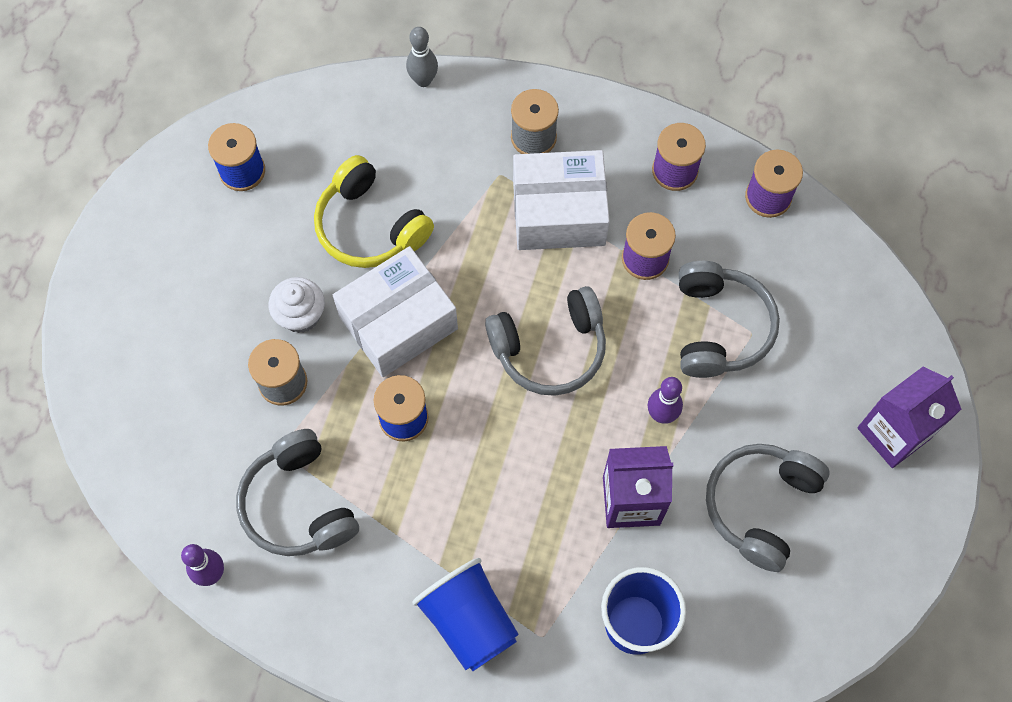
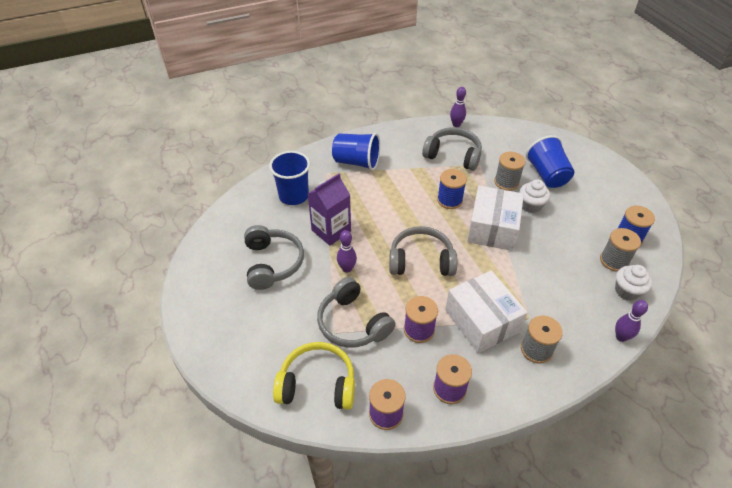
camera: 140 degrees right, 20 degrees down
yellow headphones [314,155,434,268] -> yellow headphones moved to [273,342,355,410]
grey bowling pin [406,27,438,87] -> purple bowling pin [615,300,648,342]
grey headphones [485,286,606,396] -> grey headphones turned 60 degrees clockwise [389,226,457,276]
white box [513,150,610,250] -> white box turned 75 degrees counterclockwise [445,270,527,353]
purple carton [857,367,961,468] -> none
none -> blue cup [526,135,574,188]
none -> grey spool [600,228,641,272]
none -> white cupcake [615,265,652,301]

